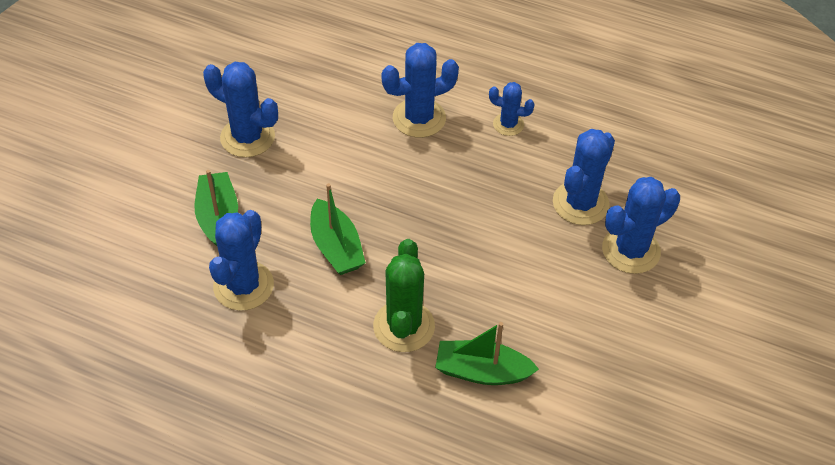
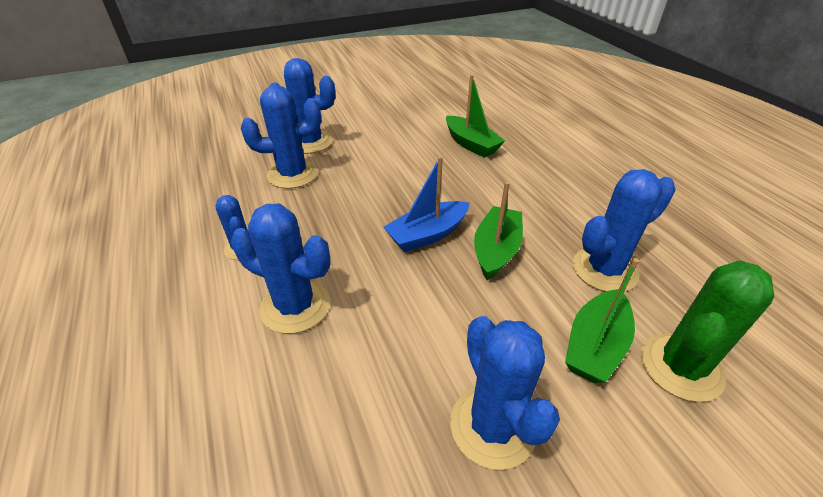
camera: 135 degrees left, 10 degrees down
green cactus [373,239,435,352] -> green cactus moved to [641,261,774,402]
none -> blue boat [384,156,469,252]

